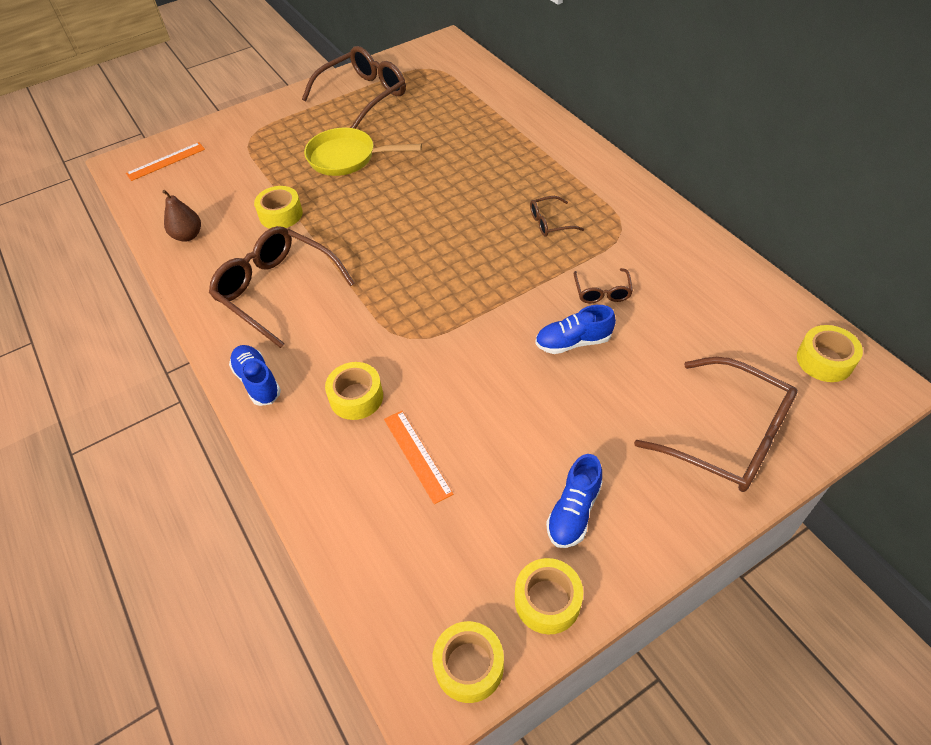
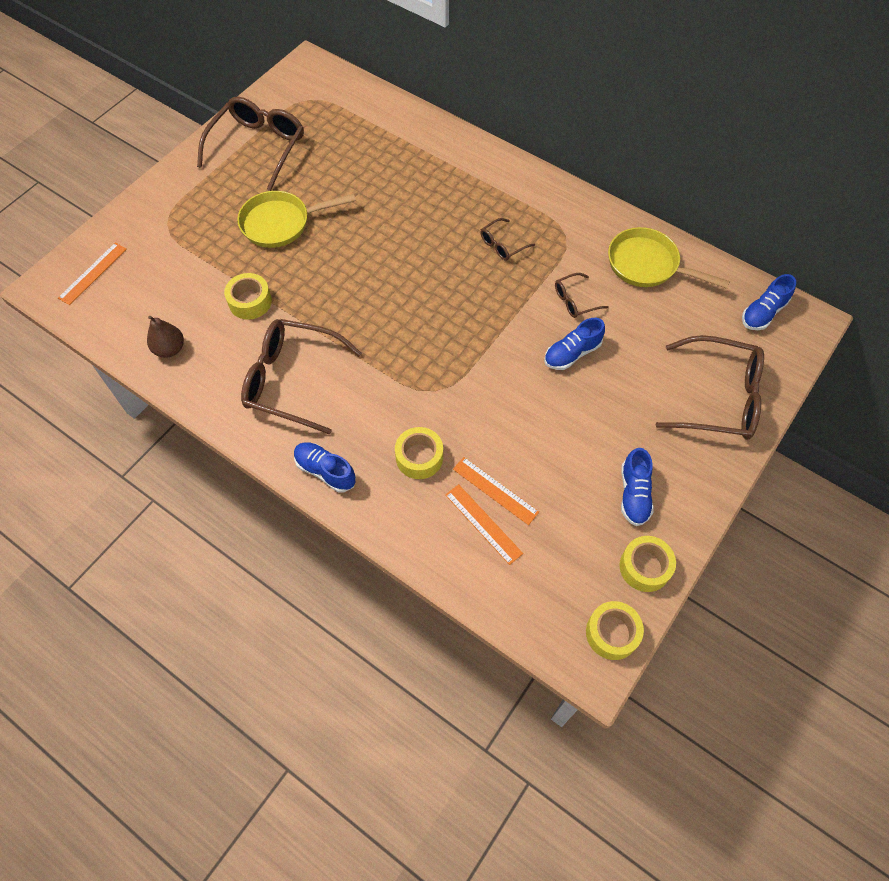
camera: 25 degrees left, 10 degrees up
brown glasses [573,268,633,303] -> brown glasses turned 90 degrees clockwise [555,273,609,318]
yellow tape [797,325,863,382] -> blue shoe [742,274,796,330]
none -> orange ruler [445,484,523,565]
none -> yellow pan [608,227,730,289]

